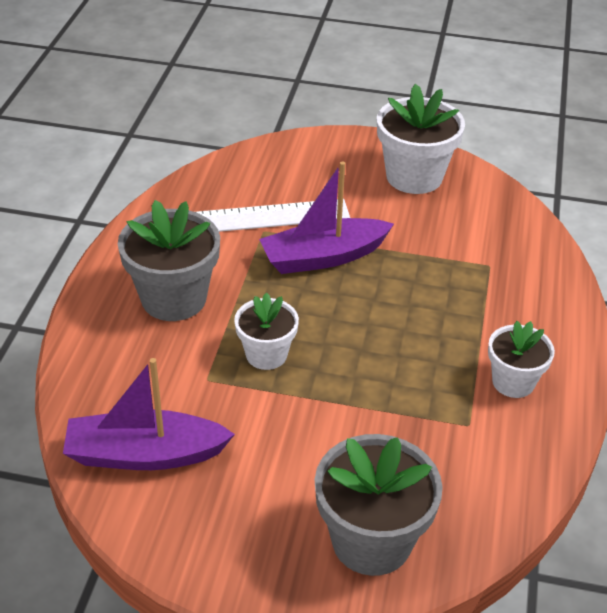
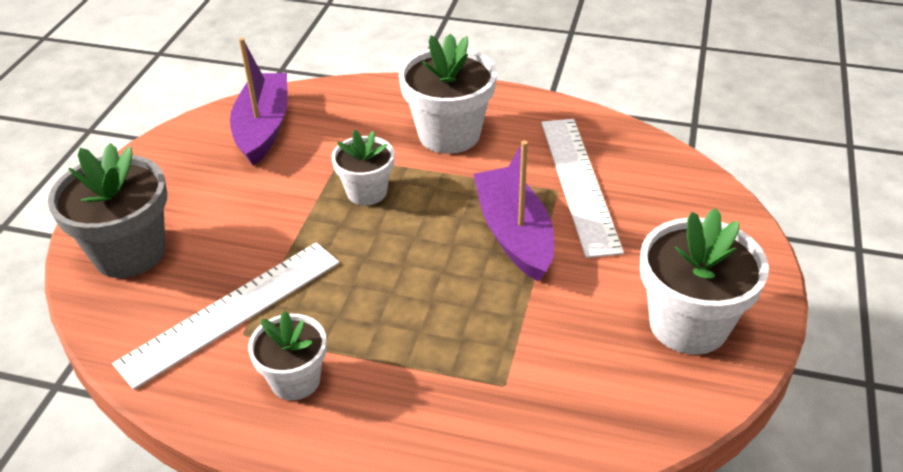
camera: 95 degrees right, 0 degrees up
grey flower pot [118,200,220,321] -> white flower pot [399,34,497,154]
none -> white ruler [112,242,340,390]

